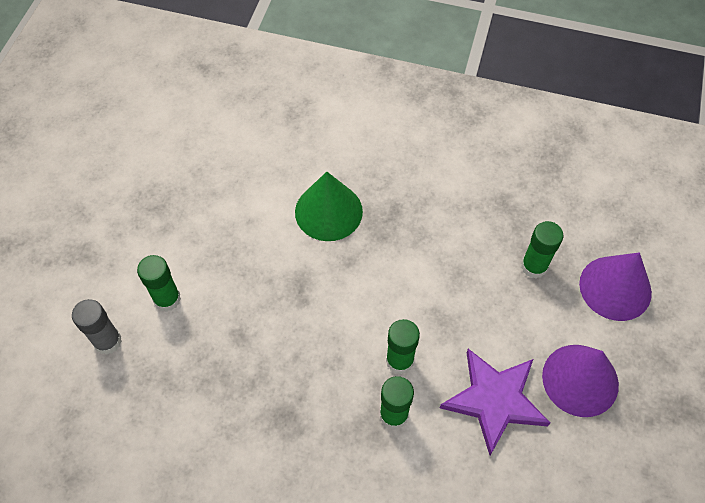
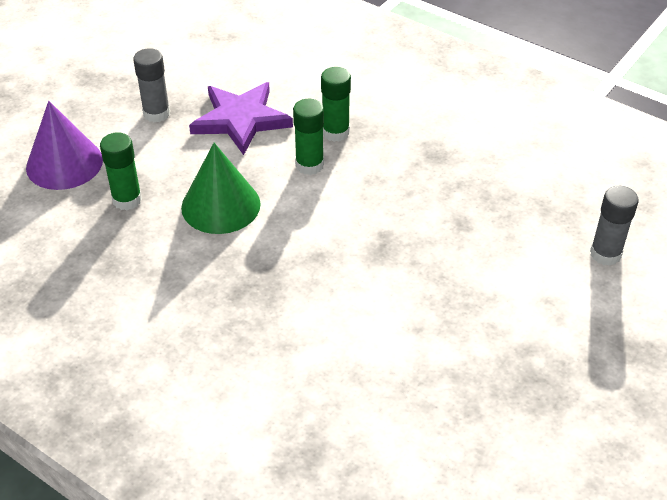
camera: 160 degrees left, 15 degrees down
green glue stick [137,255,181,312] -> none
green cone [295,172,363,241] -> green cone moved to [181,143,261,234]
purple cone [542,345,619,417] -> grey glue stick [133,48,170,122]

